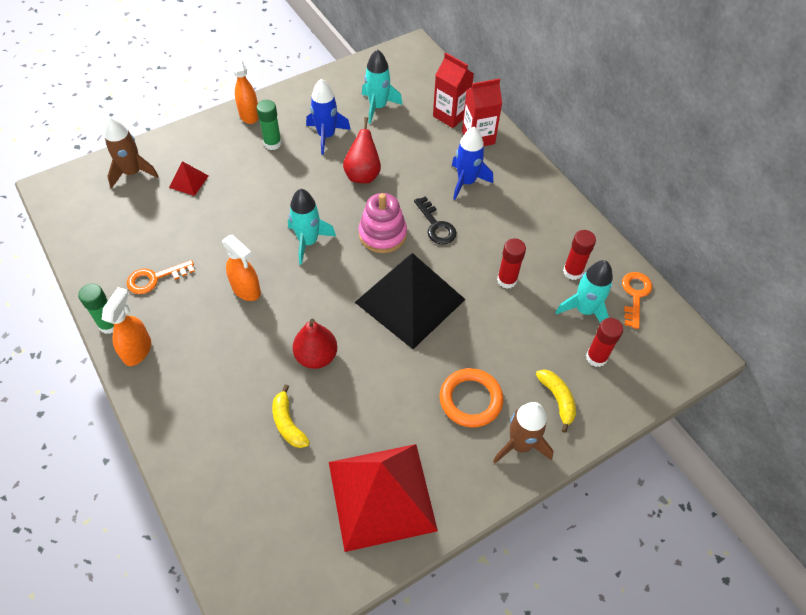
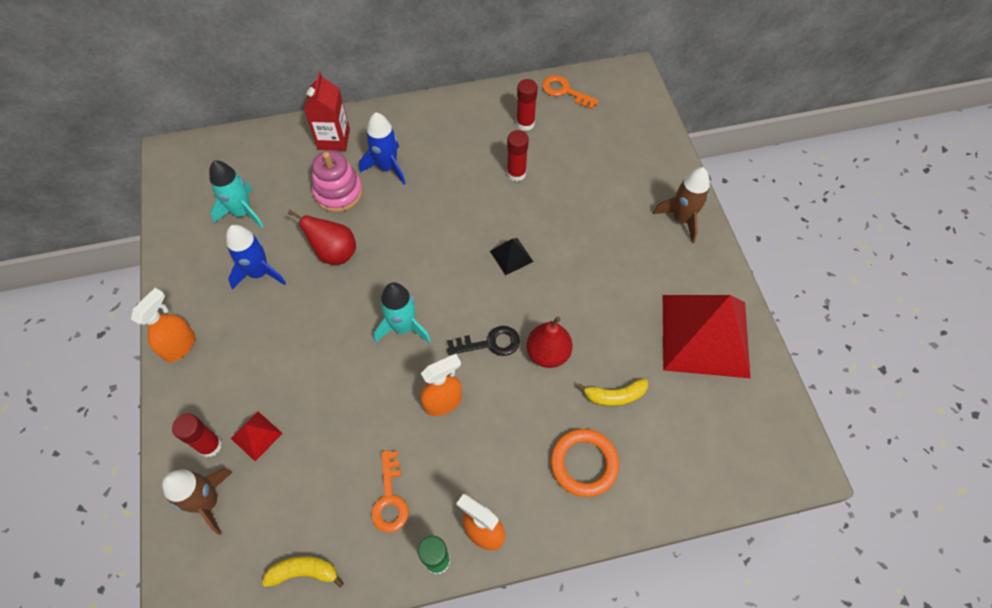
camera: 70 degrees left, 5 degrees up
orange spray bottle [230,49,259,124] -> orange spray bottle turned 120 degrees clockwise [131,288,195,362]
green glue stick [257,100,282,150] -> none
black pyramid [355,253,466,349] -> black pyramid [490,238,533,275], size x0.41
pink stacking toy [359,193,407,253] -> pink stacking toy moved to [312,151,363,212]
black key [414,196,457,244] -> black key moved to [447,326,520,356]
red carton [433,53,474,128] -> none
orange ring [440,368,503,428] -> orange ring moved to [550,429,619,497]
yellow banana [536,369,576,433] -> yellow banana moved to [262,556,344,588]
turquoise rocket [555,260,613,323] -> none
red glue stick [586,318,623,367] -> red glue stick moved to [172,413,222,457]

